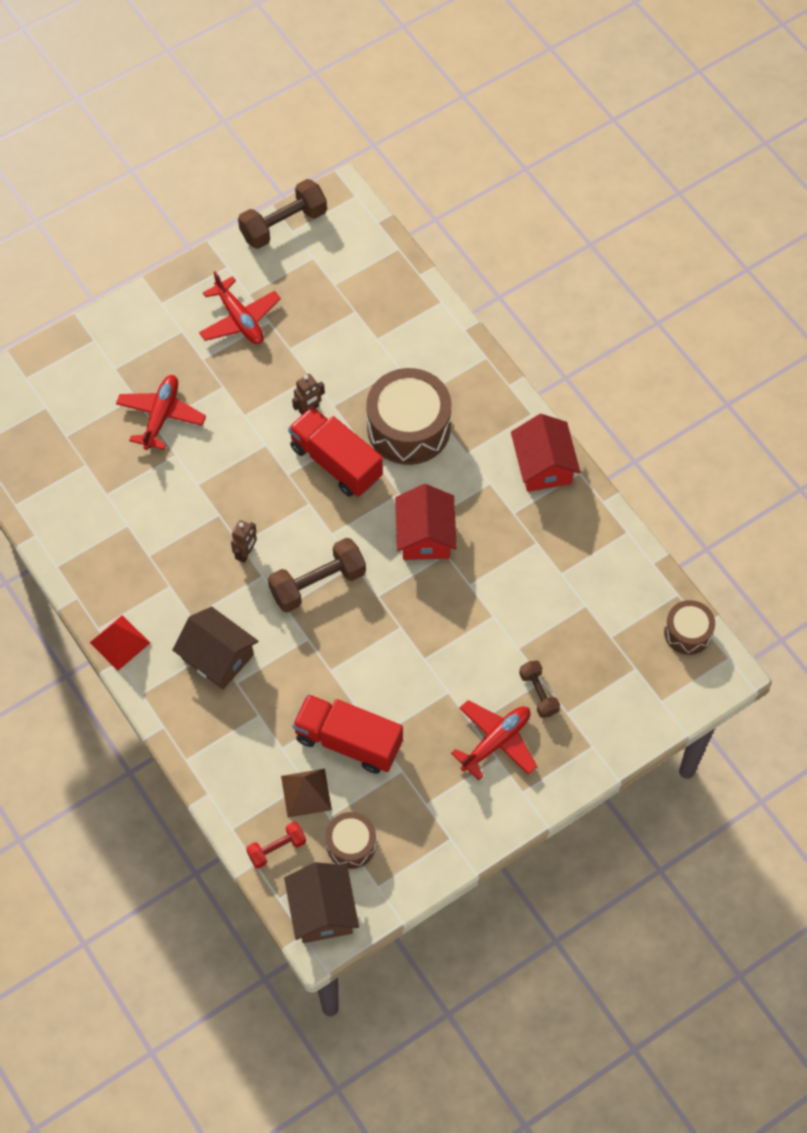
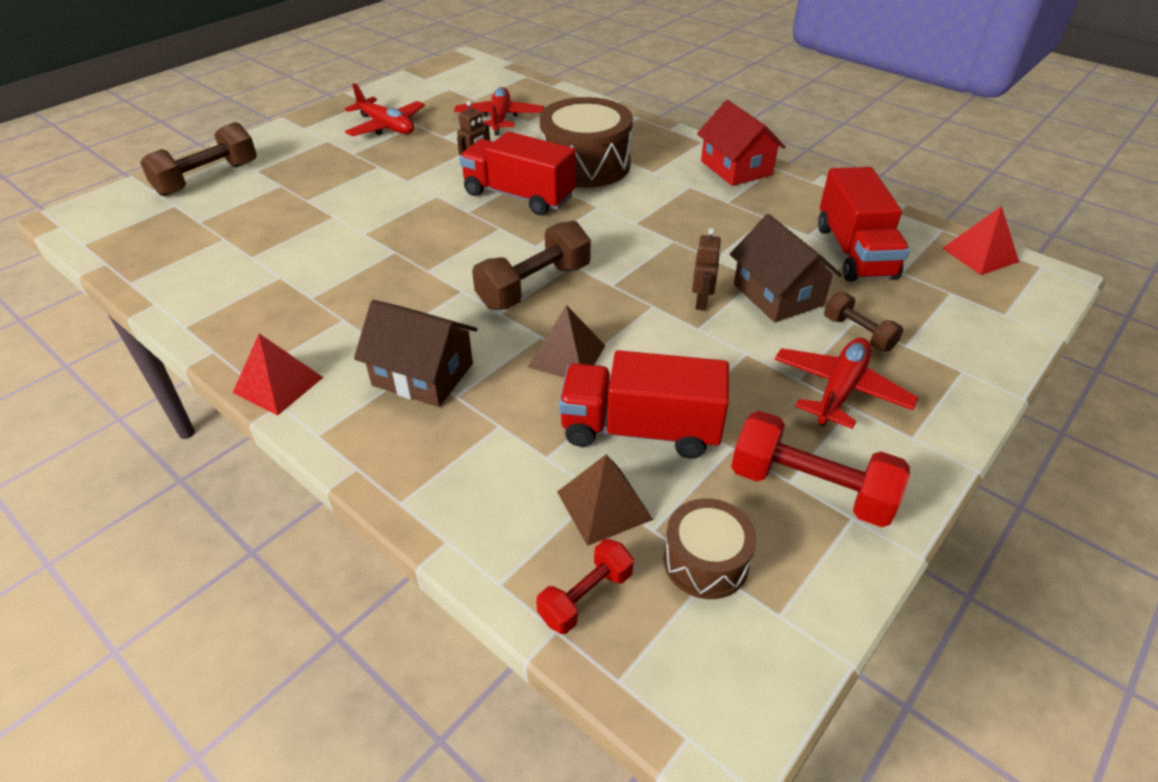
camera: 15 degrees left, 20 degrees down
red plane [116,375,206,450] -> red plane moved to [454,87,544,135]
brown robot [231,520,257,563] -> brown robot moved to [692,228,721,311]
brown dumbbell [238,179,327,249] -> brown dumbbell moved to [140,122,257,196]
brown house [284,862,359,943] -> brown house moved to [730,214,842,322]
red house [395,484,457,560] -> none
brown drum [664,600,715,655] -> red pyramid [942,206,1019,275]
none -> brown pyramid [528,305,606,378]
none -> red dumbbell [731,411,910,527]
none -> red truck [818,167,910,282]

